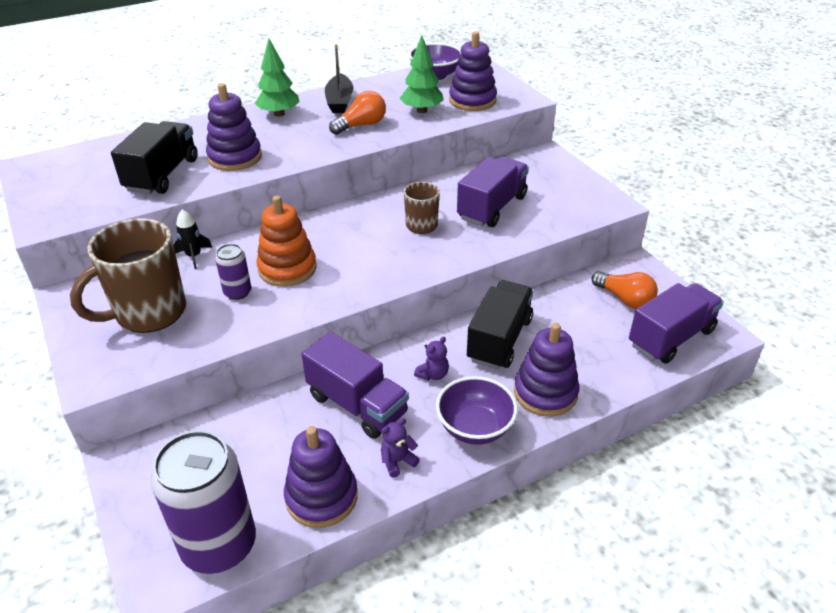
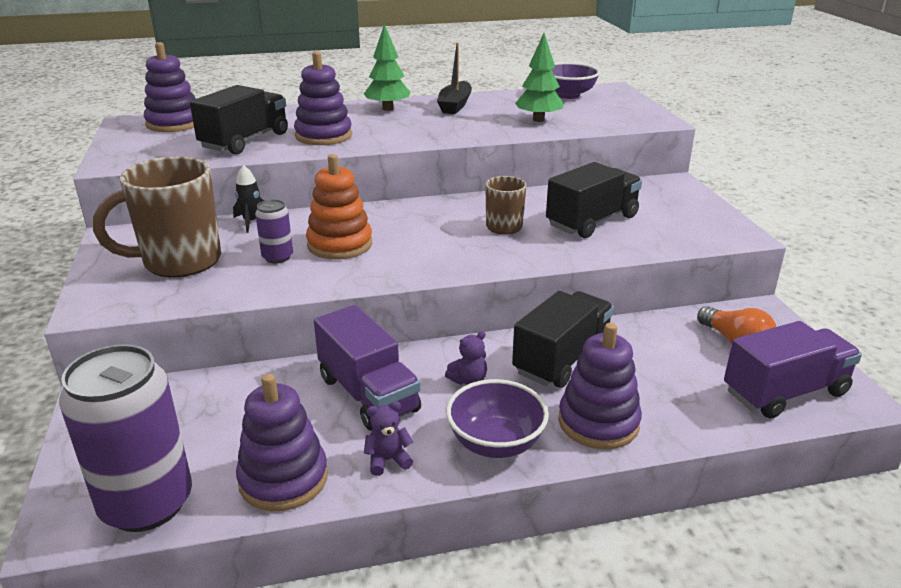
camera: 15 degrees right, 10 degrees down
orange light bulb [329,91,386,135] -> none
purple stacking toy [449,31,497,111] -> purple stacking toy moved to [144,42,196,132]
purple truck [457,157,529,227] -> black truck [546,162,642,238]

